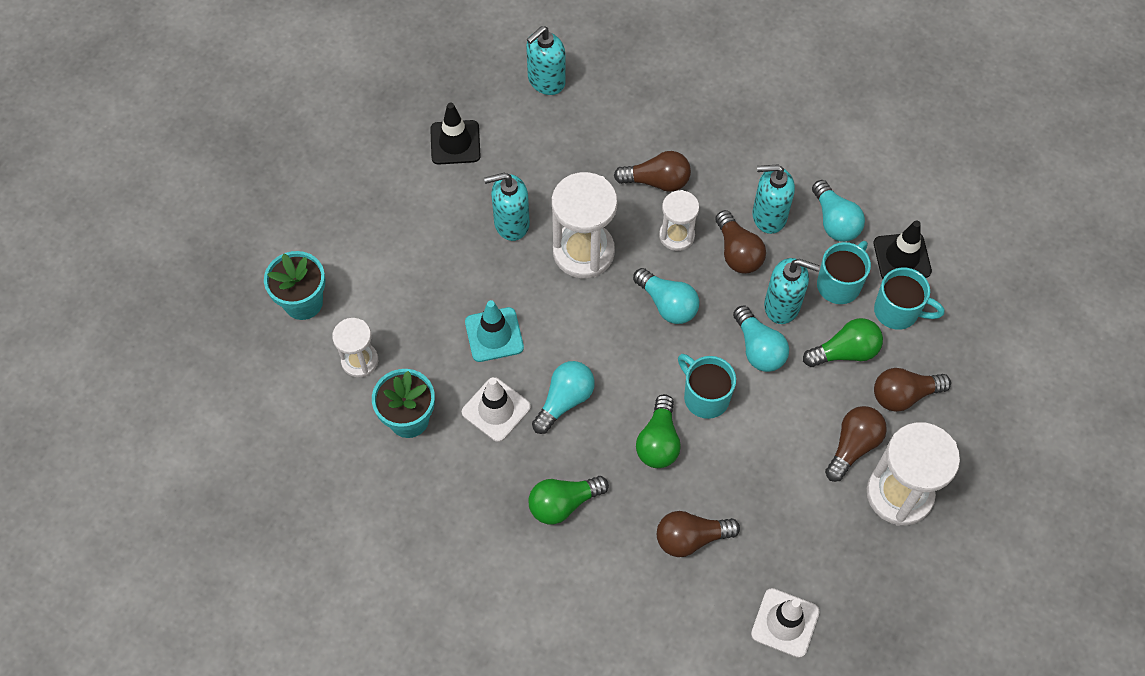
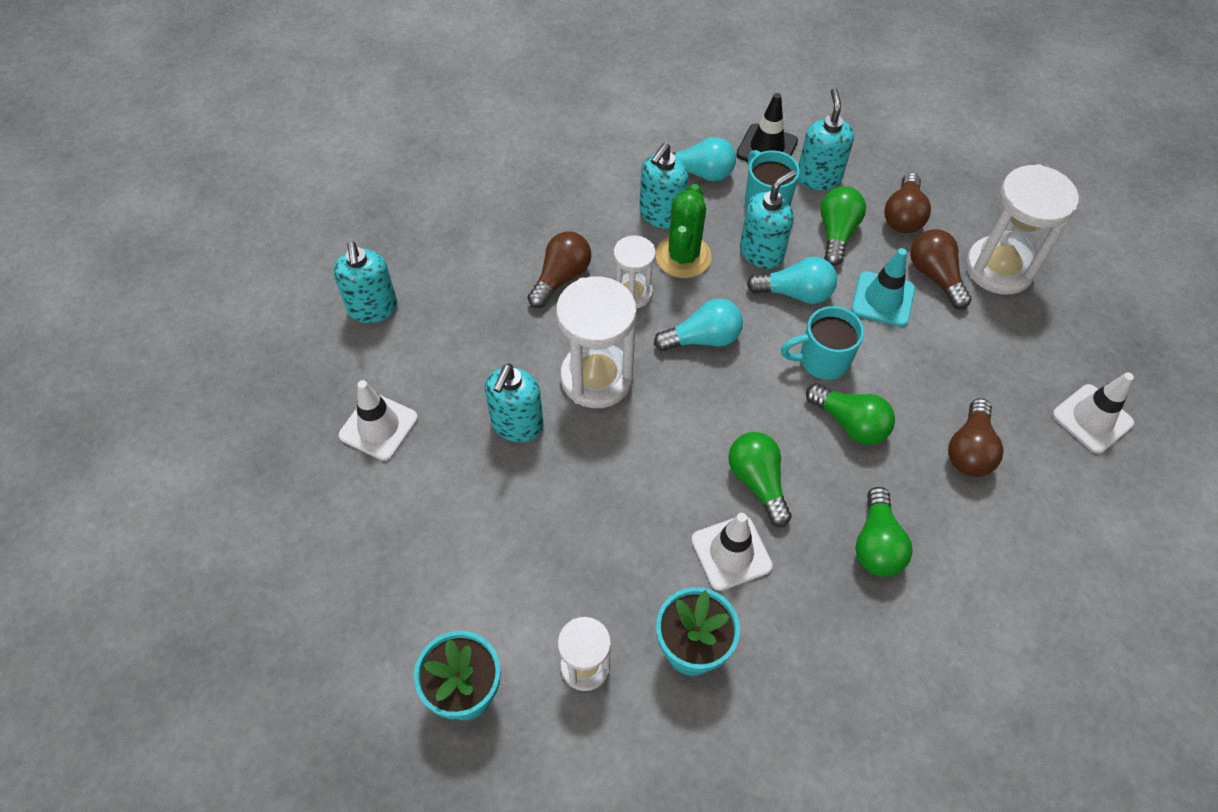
camera: 60 degrees left, 5 degrees down
black traffic cone [430,103,481,165] -> white traffic cone [339,380,418,461]
turquoise traffic cone [465,300,524,362] -> turquoise traffic cone moved to [851,248,915,327]
turquoise light bulb [532,361,595,434] -> green light bulb [728,432,792,527]
brown light bulb [715,210,766,274] -> green cactus [656,184,712,278]
turquoise mug [874,267,944,330] -> turquoise soap dispenser [798,88,854,190]

